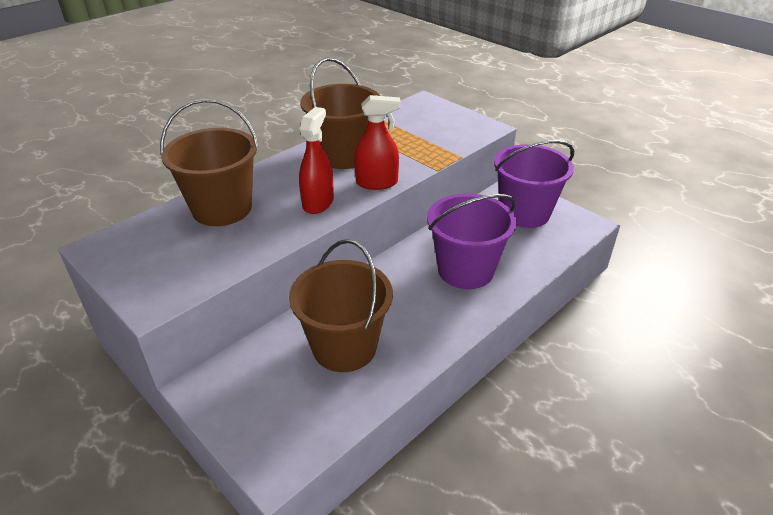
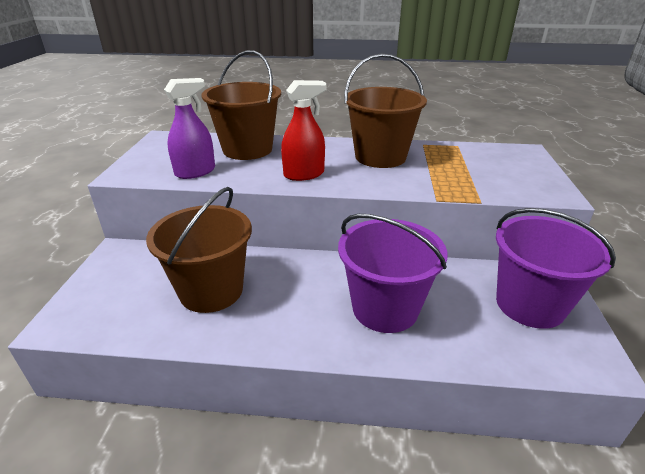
camera: 50 degrees right, 5 degrees down
red spray bottle [354,95,401,190] -> none
none -> purple spray bottle [164,78,215,179]

